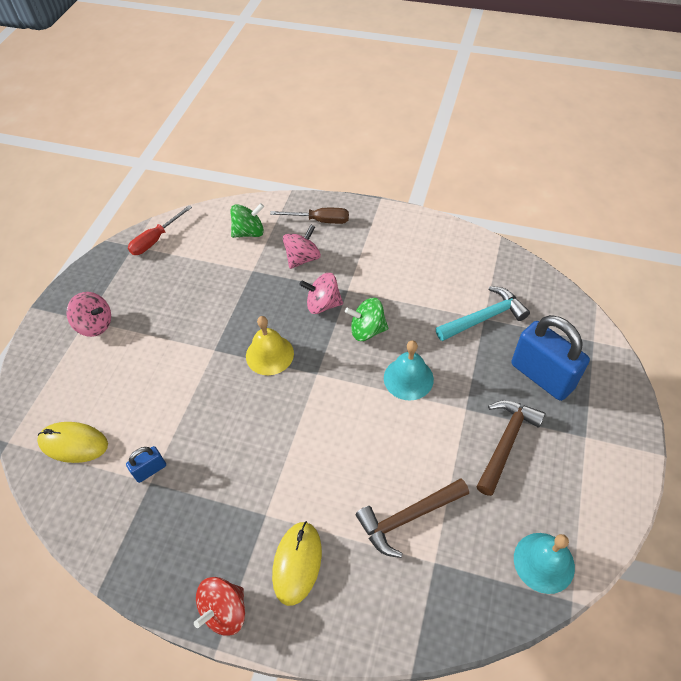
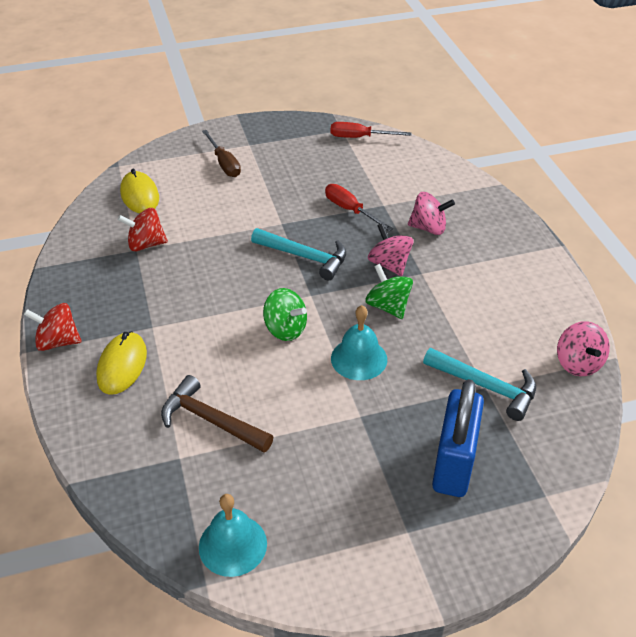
camera: 55 degrees right, 10 degrees down
pink spinning top [66,292,111,337] -> pink spinning top moved to [557,321,610,376]
blue padlock [126,446,166,483] -> red spinning top [118,208,168,251]
green spinning top [230,203,264,238] -> green spinning top moved to [263,288,307,341]
yellow bell [246,316,294,375] -> turquoise hammer [251,228,346,280]
brown screwdriver [270,208,349,224] -> brown screwdriver moved to [202,130,241,177]
yellow mouse [272,521,322,606] -> yellow mouse turned 60 degrees counterclockwise [96,331,147,395]
brown hammer [476,400,545,496] -> none
none -> red screwdriver [325,184,393,231]

